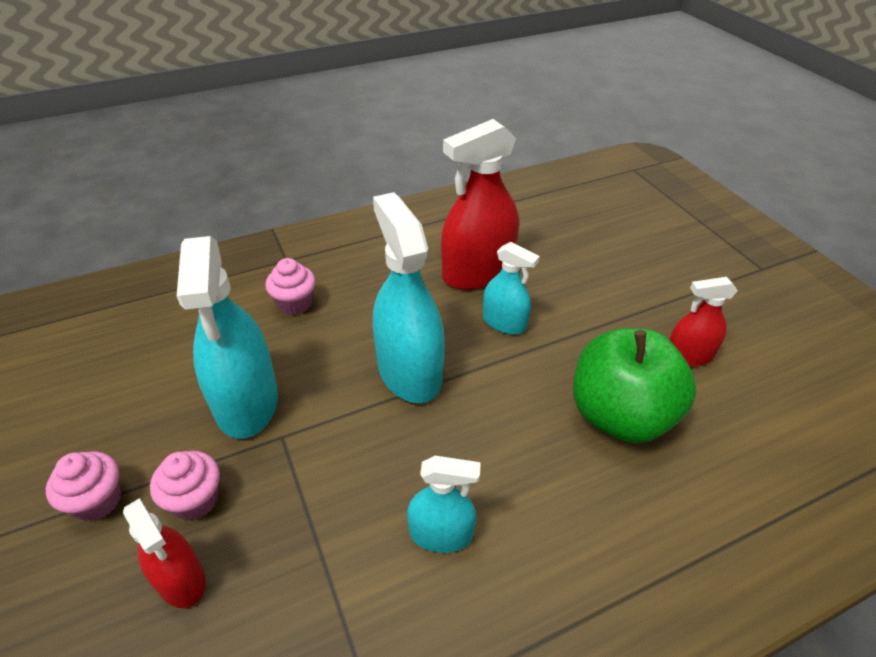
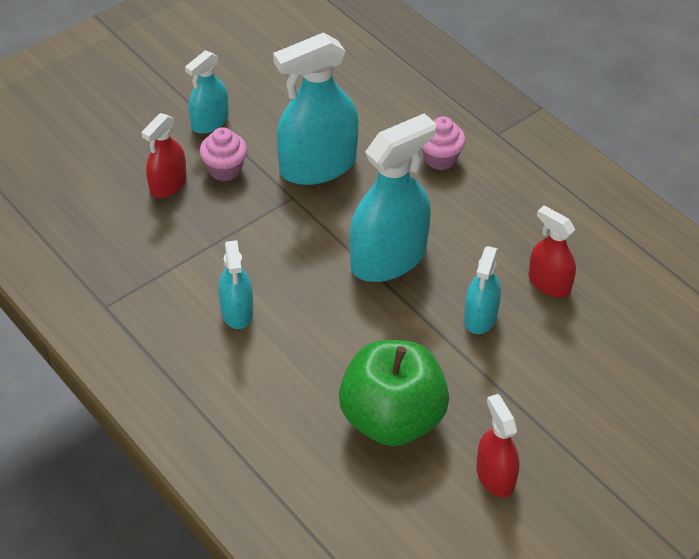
camera: 75 degrees right, 5 degrees up
pink cupcake [46,452,121,521] -> turquoise spray bottle [185,50,229,134]
red spray bottle [441,119,519,290] -> red spray bottle [529,206,576,298], size x0.55

